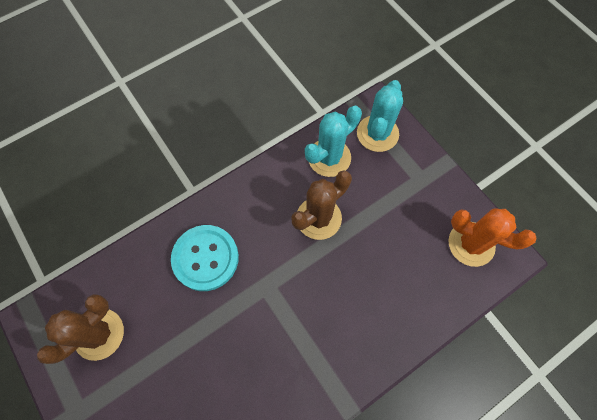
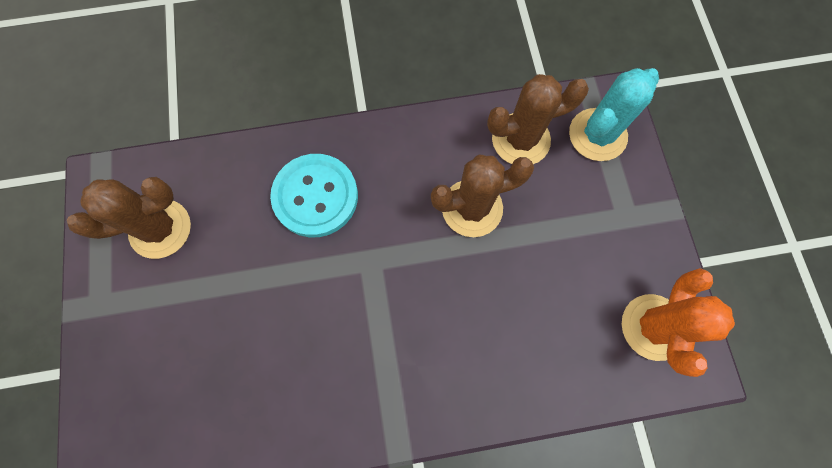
camera: 25 degrees right, 5 degrees up
turquoise cactus [305,105,362,177] -> brown cactus [487,74,589,164]
orange cactus [448,208,537,267] -> orange cactus turned 60 degrees clockwise [622,268,735,377]

